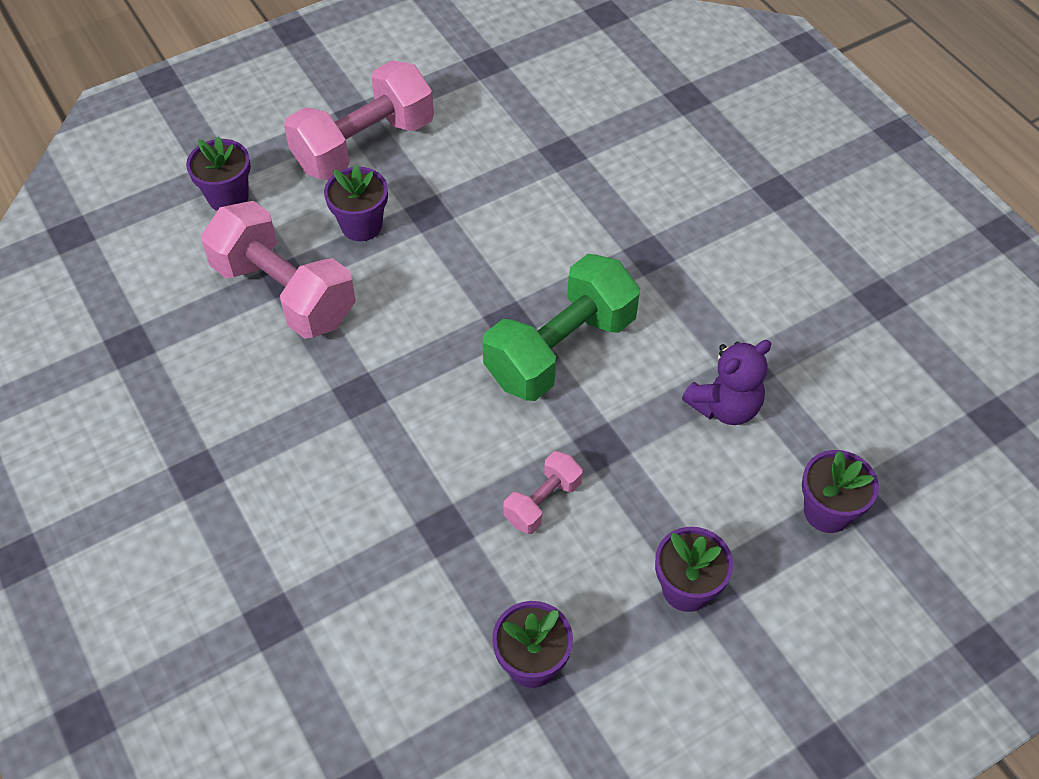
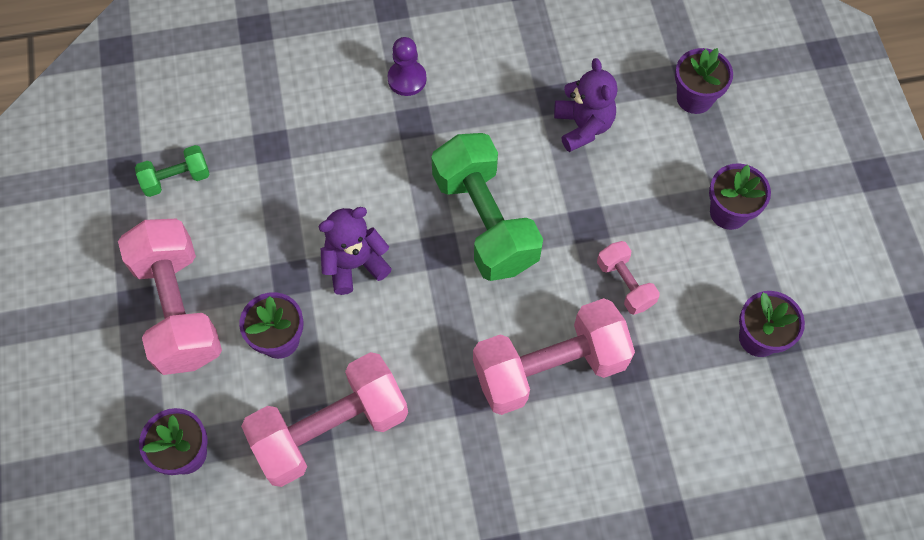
camera: 70 degrees left, 10 degrees up
none -> green dumbbell [135,145,210,197]
none -> purple teddy bear [318,207,392,295]
none -> purple pawn [388,37,427,96]
none -> pink dumbbell [473,298,635,415]

